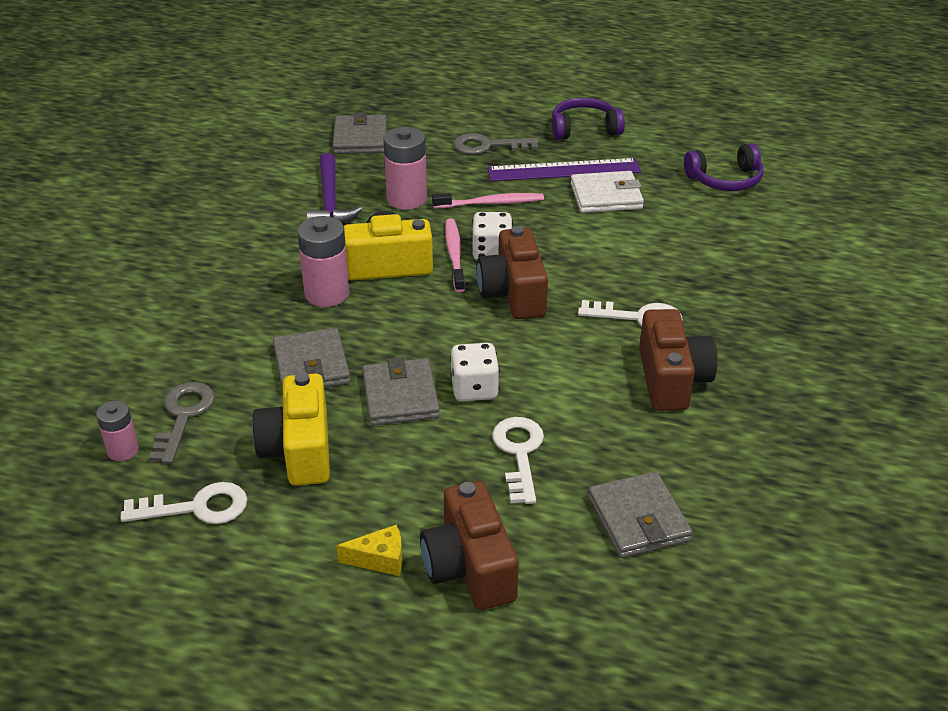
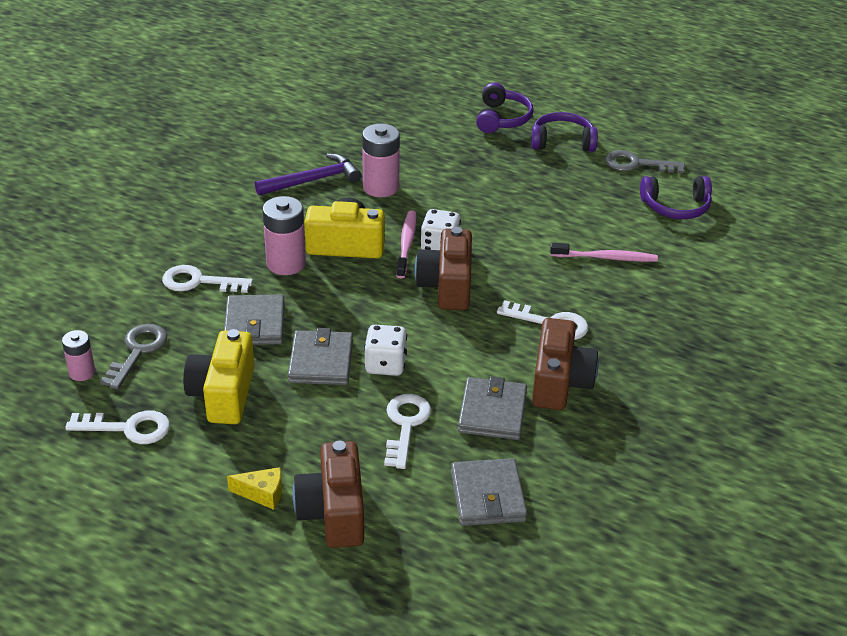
camera: 10 degrees right, 0 degrees up
purple hammer [306,153,362,223] -> purple hammer turned 120 degrees counterclockwise [255,153,361,196]
grey wallet [333,112,387,154] -> grey wallet moved to [458,376,527,440]
pink toothbrush [432,193,544,209] -> pink toothbrush moved to [550,243,658,262]
grey key [454,133,539,155] -> grey key moved to [605,150,685,174]
purple ruler [488,158,641,182] -> none
white wallet [571,171,644,213] -> none
none -> white key [162,265,253,293]
none -> purple headphones [476,83,533,133]

